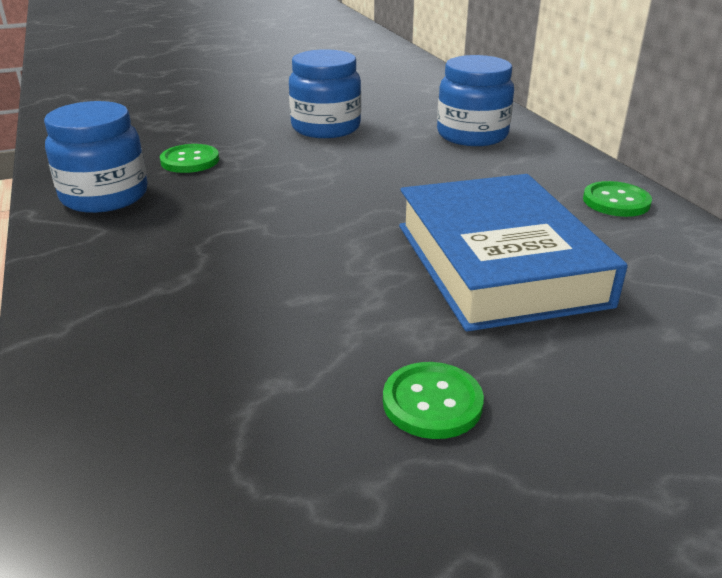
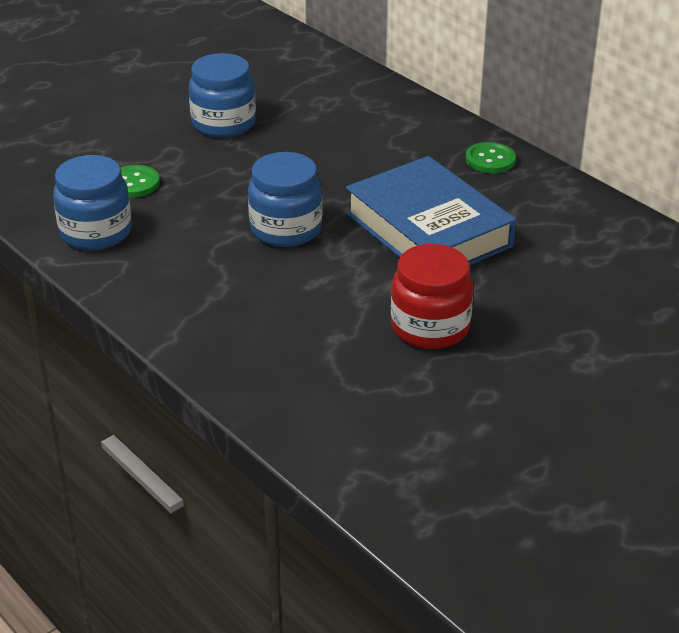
camera: 20 degrees left, 5 degrees up
green button [383,362,484,439] -> red jar [391,244,473,349]
blue jar [437,55,514,146] -> blue jar moved to [248,152,322,247]

